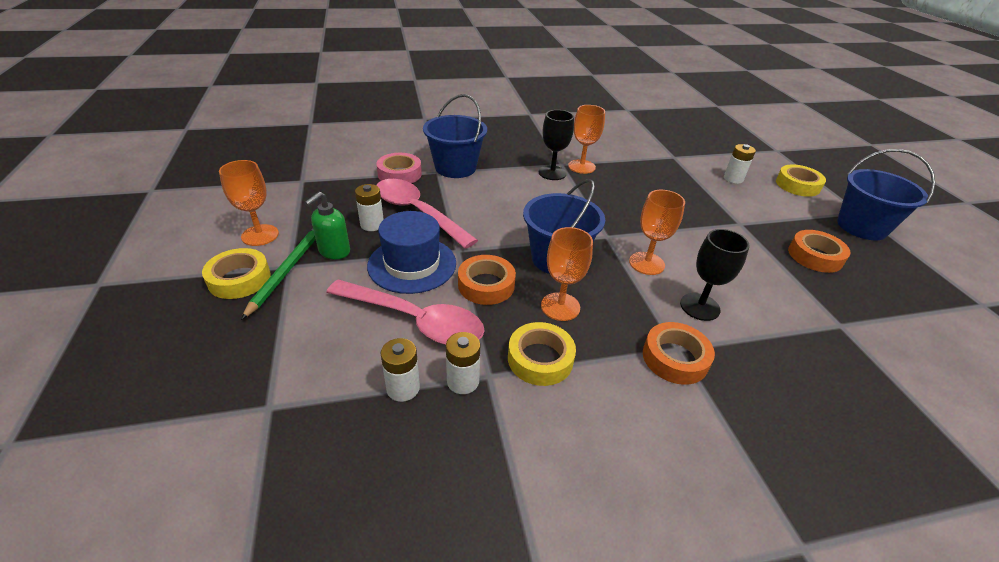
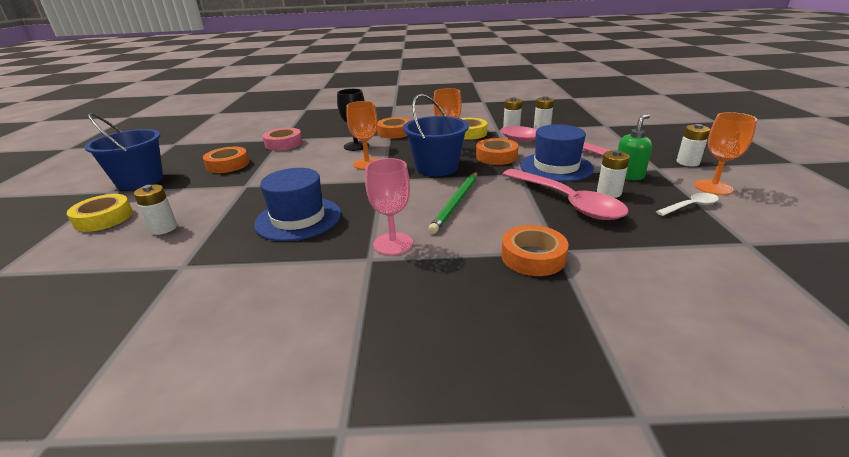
camera: 165 degrees left, 10 degrees down
yellow tape [202,248,271,299] -> white battery [677,124,710,167]
green pencil [241,228,316,320] -> green pencil moved to [428,172,477,234]
pink tape [376,153,422,183] -> pink tape moved to [263,128,302,151]
blue bucket [423,94,487,178] -> orange tape [501,225,569,276]
black goblet [539,110,574,180] -> pink goblet [365,158,413,255]
orange goblet [568,105,605,174] -> none
none -> blue hat [254,168,341,241]
none -> white spoon [656,193,719,216]

